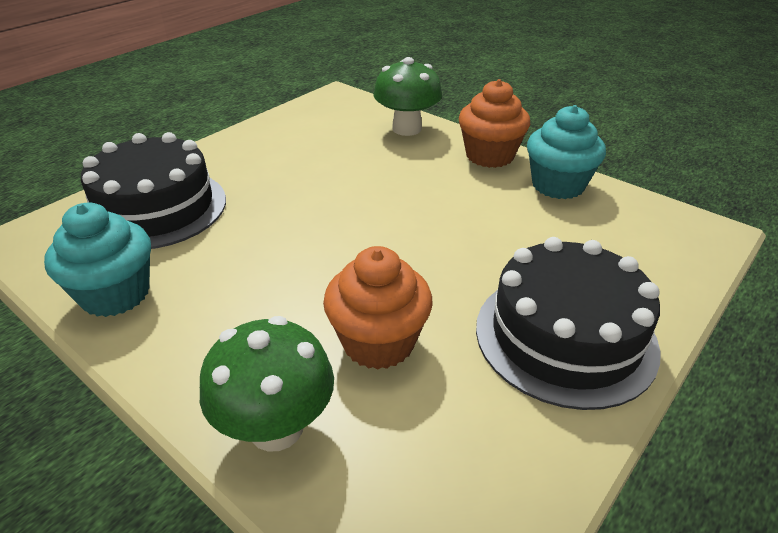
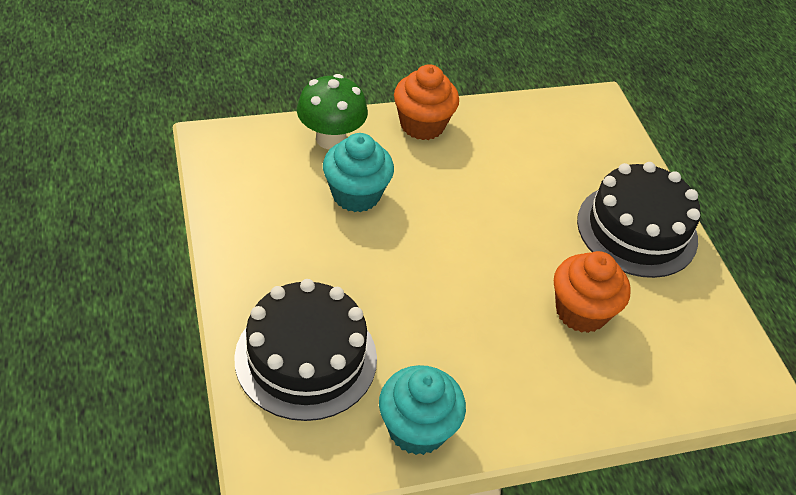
camera: 60 degrees left, 10 degrees up
green mushroom [200,316,334,452] -> none
turquoise cupcake [527,105,606,199] -> turquoise cupcake moved to [323,133,394,212]

